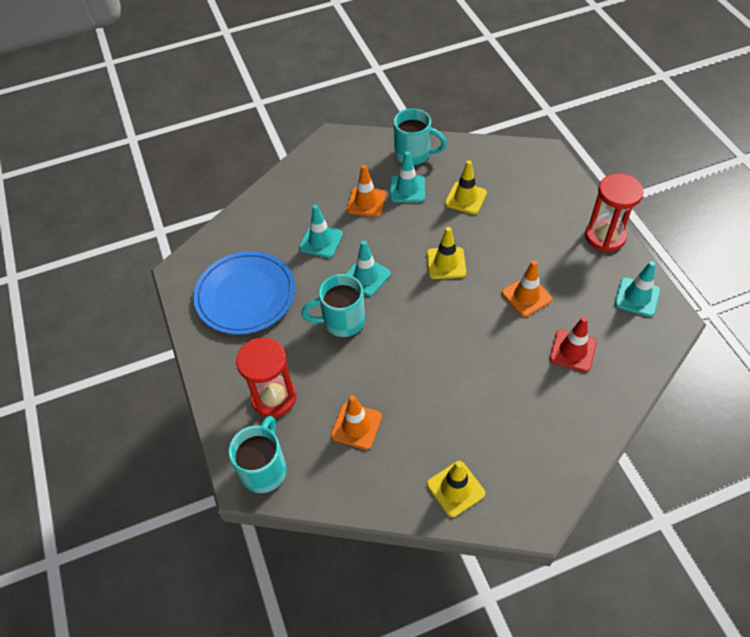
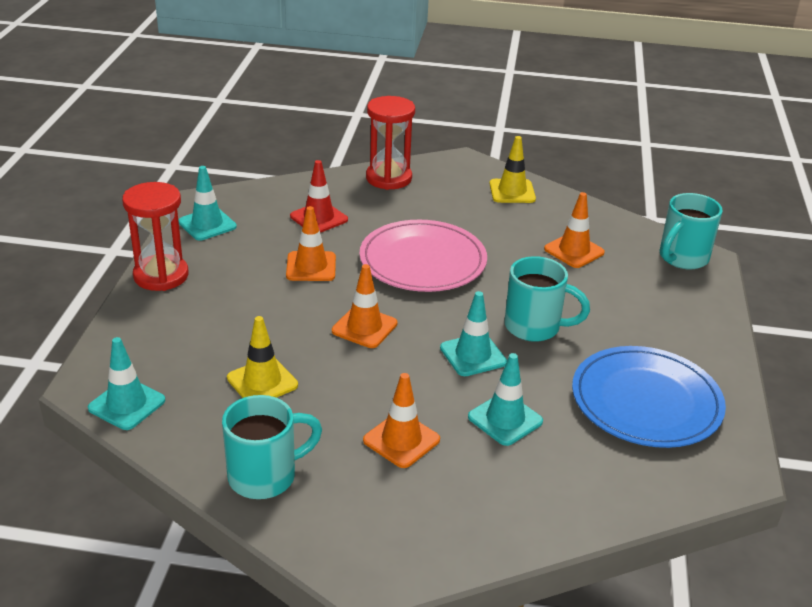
camera: 155 degrees left, 20 degrees down
red hourglass [236,337,296,418] -> red hourglass moved to [366,96,415,190]
turquoise traffic cone [390,151,425,202] -> turquoise traffic cone moved to [88,337,165,430]
turquoise mug [393,108,447,165] -> turquoise mug turned 105 degrees clockwise [222,395,322,499]
yellow traffic cone [427,227,466,279] -> orange traffic cone [332,264,397,348]
none -> pink plate [359,220,487,292]

